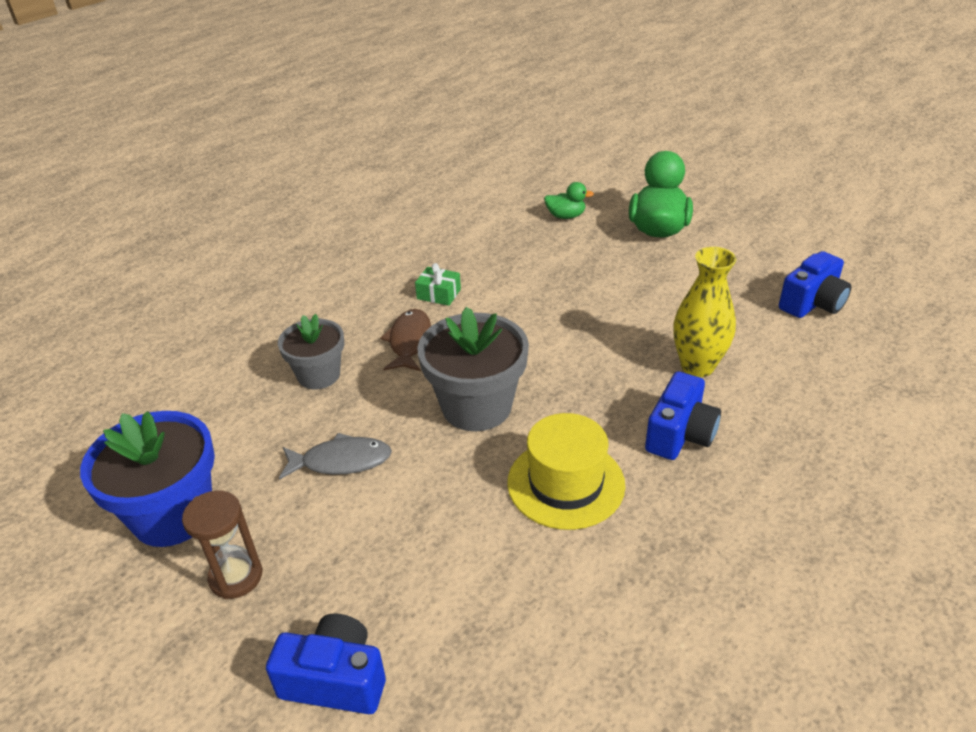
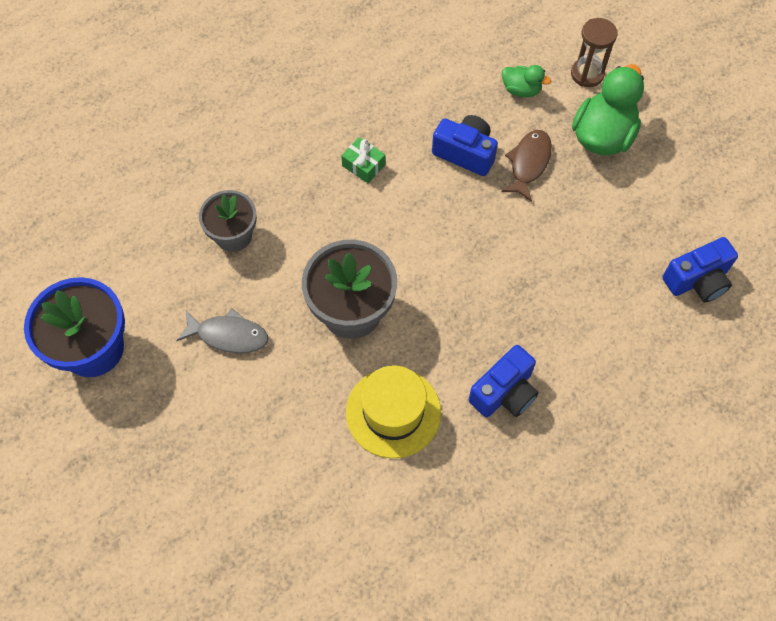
camera: 15 degrees right, 25 degrees up
brown hourglass [182,490,263,599] -> brown hourglass moved to [571,18,618,87]
blue camera [266,613,386,714] -> blue camera moved to [432,115,498,176]
brown fish [380,309,431,371] -> brown fish moved to [501,130,552,202]
yellow vase [673,247,736,377] -> none

